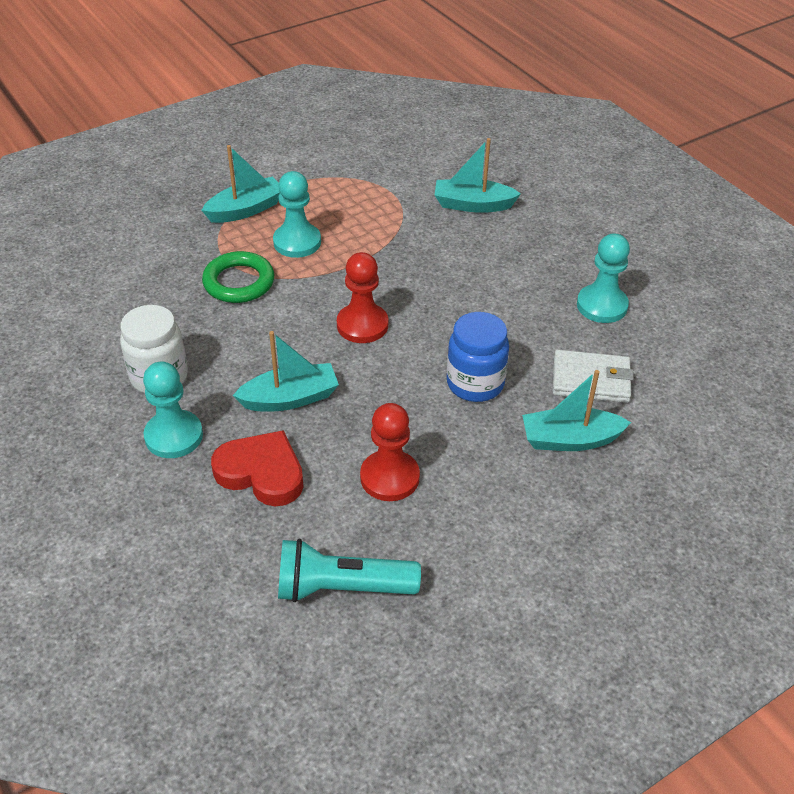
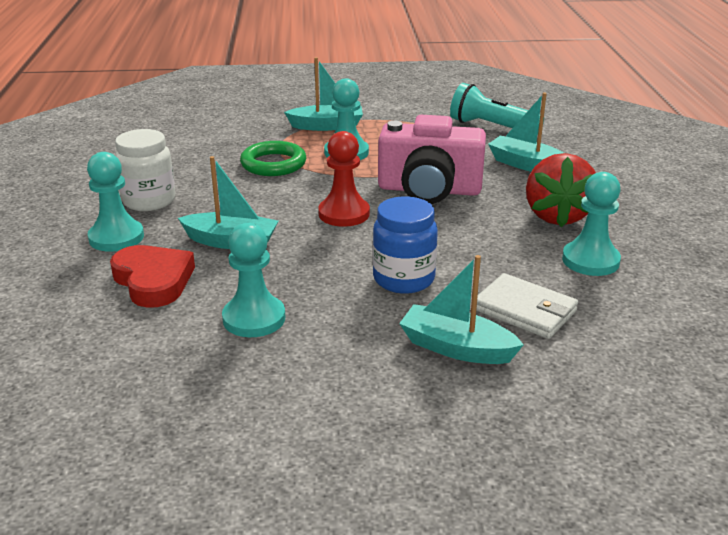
camera: 30 degrees right, 15 degrees down
turquoise flashlight [278,538,421,602] -> turquoise flashlight moved to [450,83,544,135]
red pawn [360,403,420,501] -> turquoise pawn [222,223,285,337]
none -> pink camera [378,115,486,204]
none -> red strawberry [526,153,596,227]

